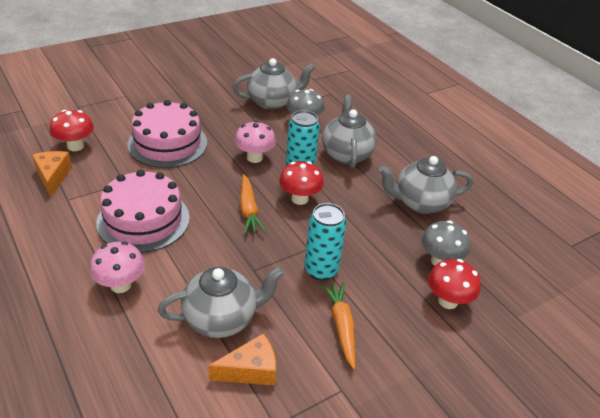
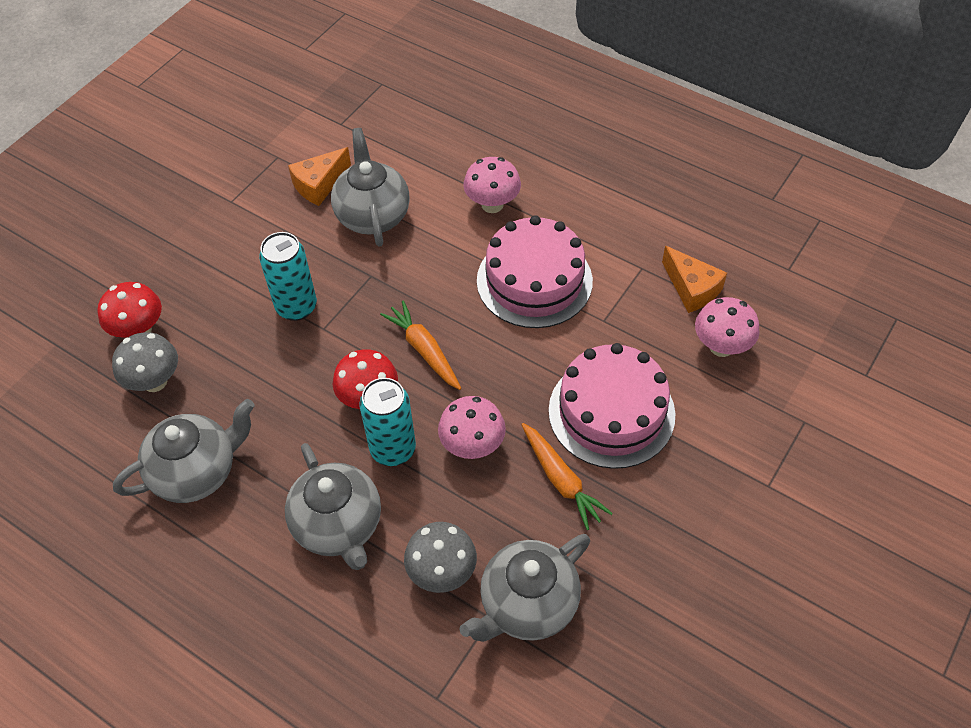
camera: 160 degrees right, 15 degrees up
red mushroom [50,110,94,151] -> pink mushroom [695,297,760,357]
grey teapot [158,267,284,338] -> grey teapot turned 120 degrees clockwise [331,128,410,246]
orange carrot [321,282,356,369] -> orange carrot moved to [521,423,613,530]

